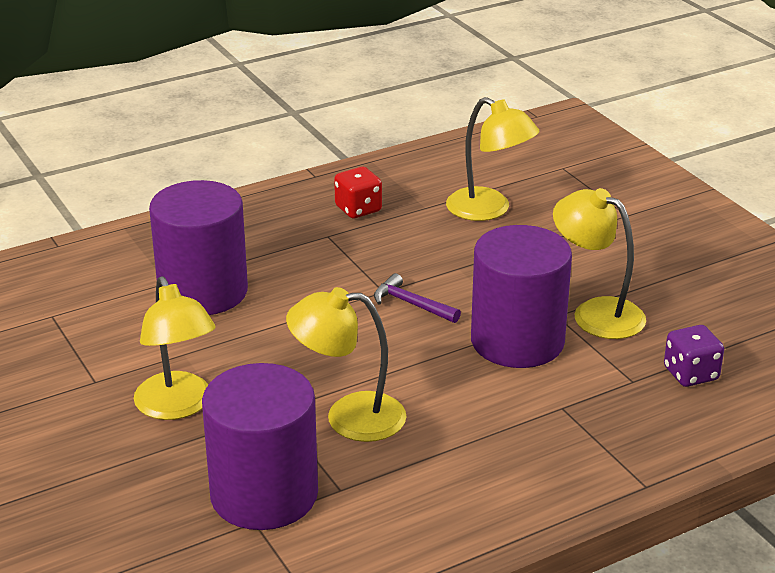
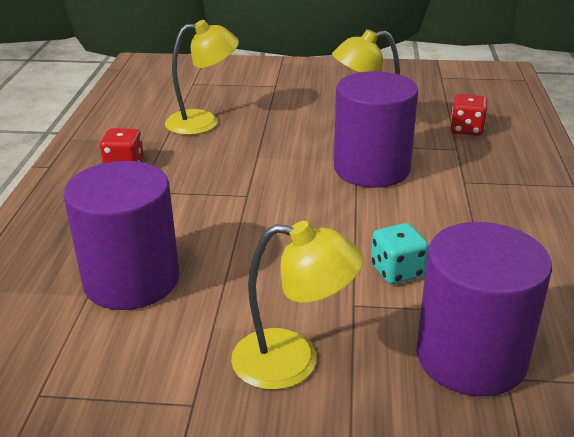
camera: 55 degrees left, 0 degrees up
yellow lamp [286,287,406,442] -> turquoise dice [371,223,429,284]
purple hammer [374,273,461,323] -> none
purple dice [664,325,724,387] -> red dice [451,94,488,136]

